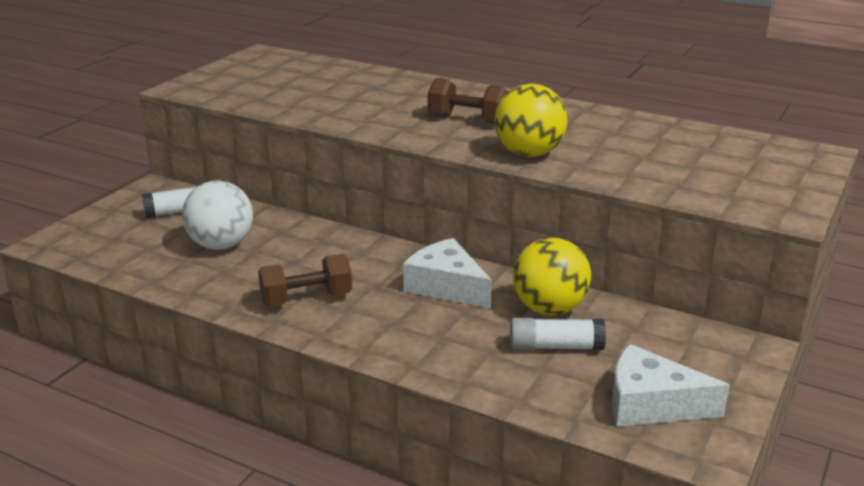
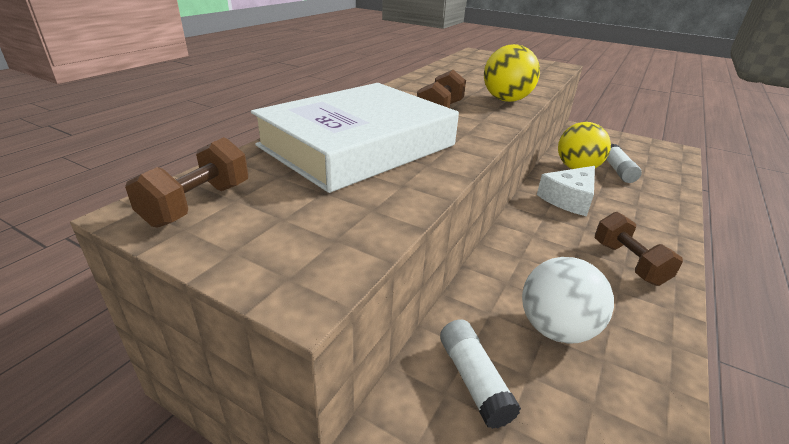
camera: 90 degrees left, 5 degrees up
white cheese [612,344,730,426] -> none
none -> brown dumbbell [125,137,248,228]
none -> white book [251,83,459,193]

